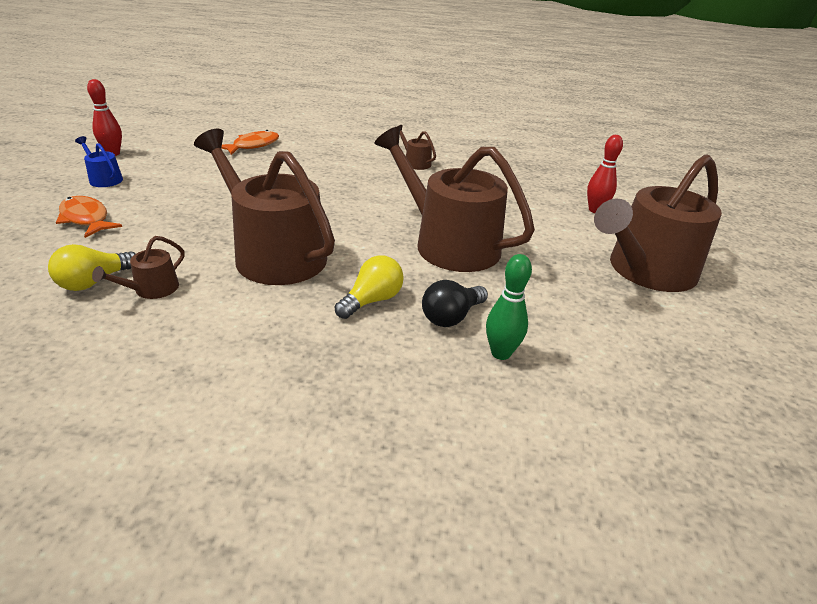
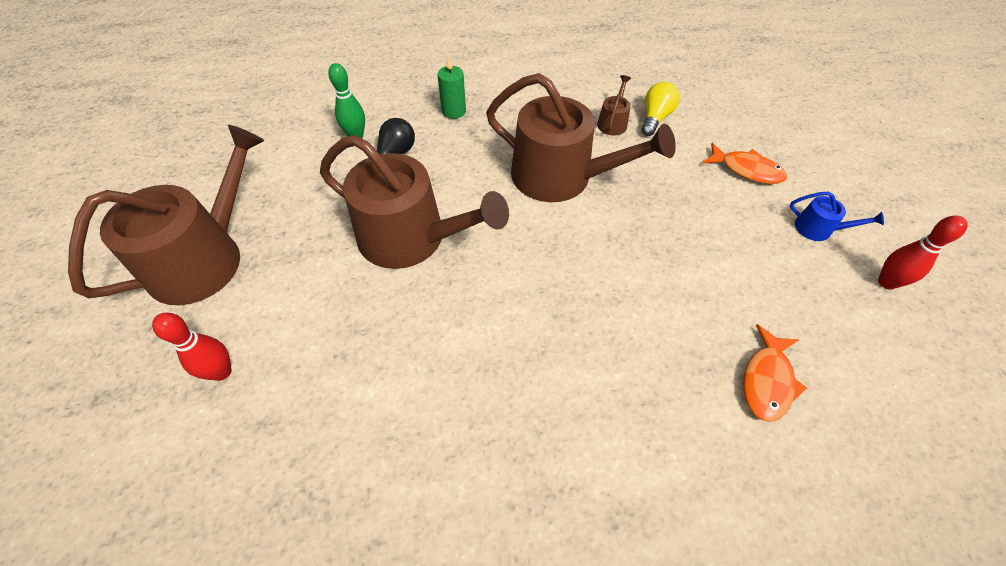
camera: 165 degrees right, 20 degrees up
yellow light bulb [335,255,404,319] -> none
brown watering can [399,125,436,170] -> none
none -> green candle [438,57,466,119]

